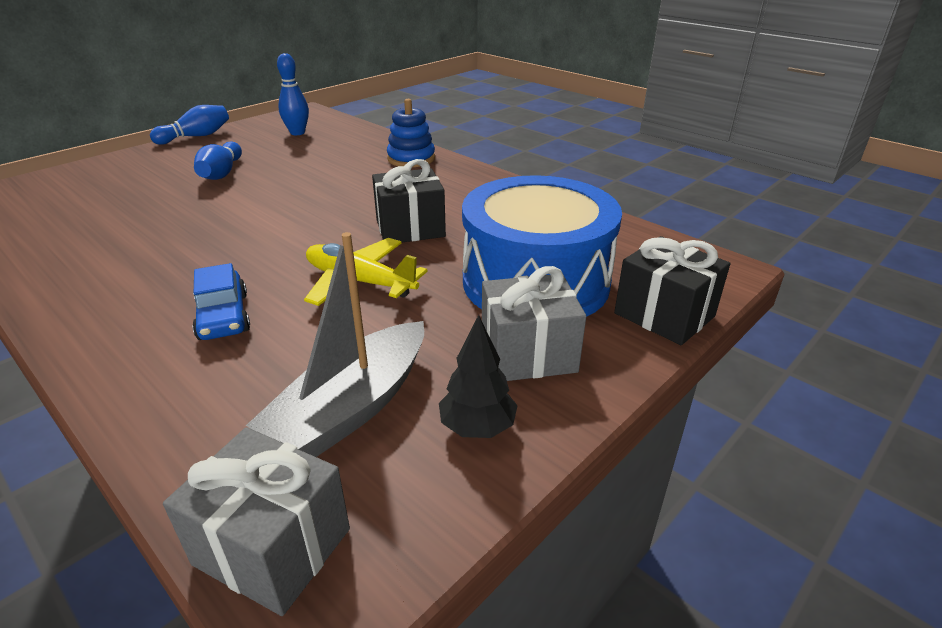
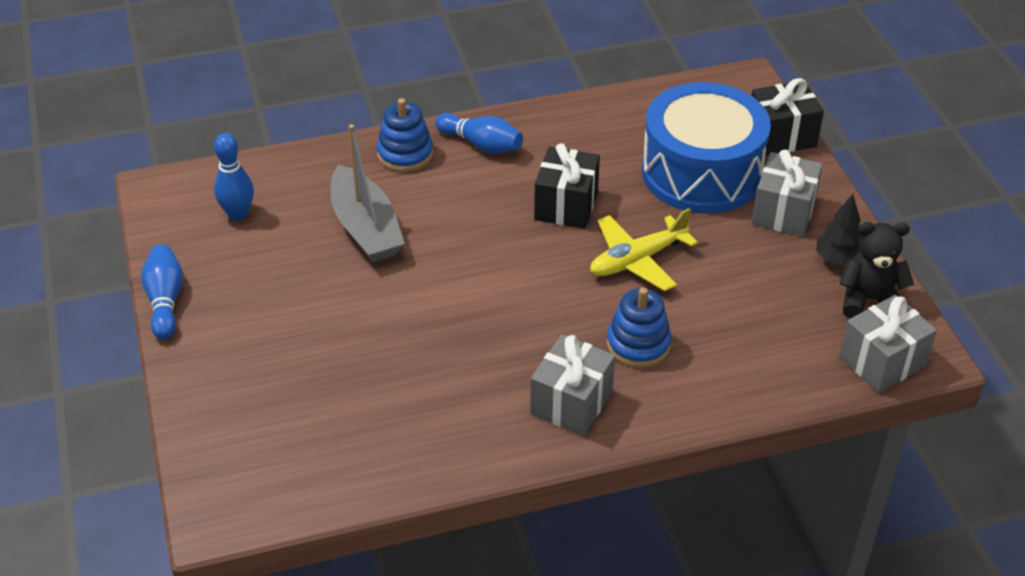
camera: 60 degrees left, 10 degrees up
blue car [192,263,250,340] -> blue stacking toy [607,287,672,368]
blue bowling pin [194,142,242,180] -> blue bowling pin moved to [435,113,523,154]
grey boat [246,232,424,457] -> grey boat moved to [331,124,405,262]
none -> grey gift [530,334,615,436]
none -> black teddy bear [839,222,914,319]

